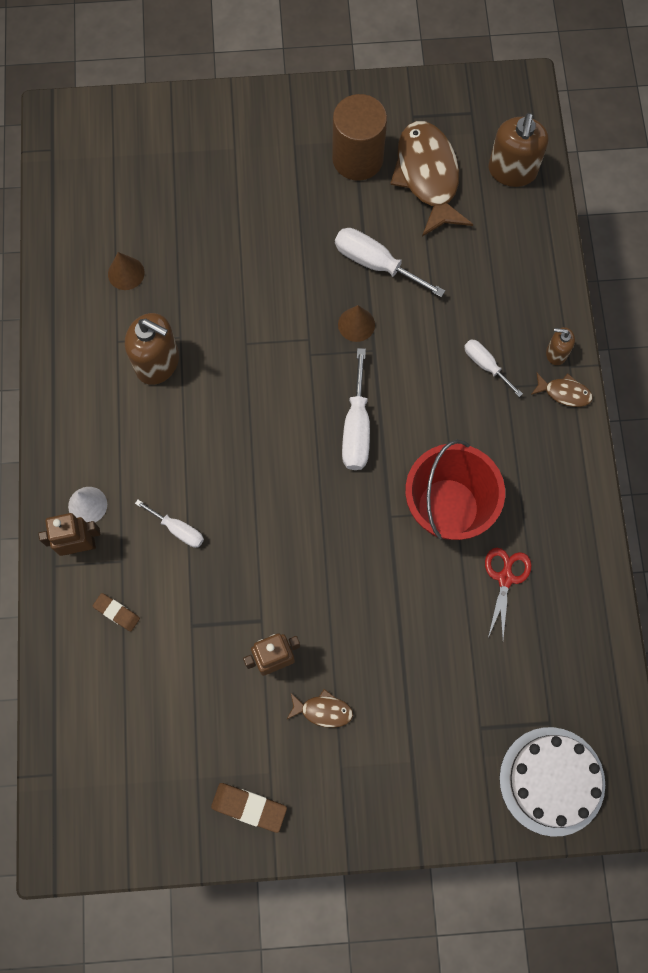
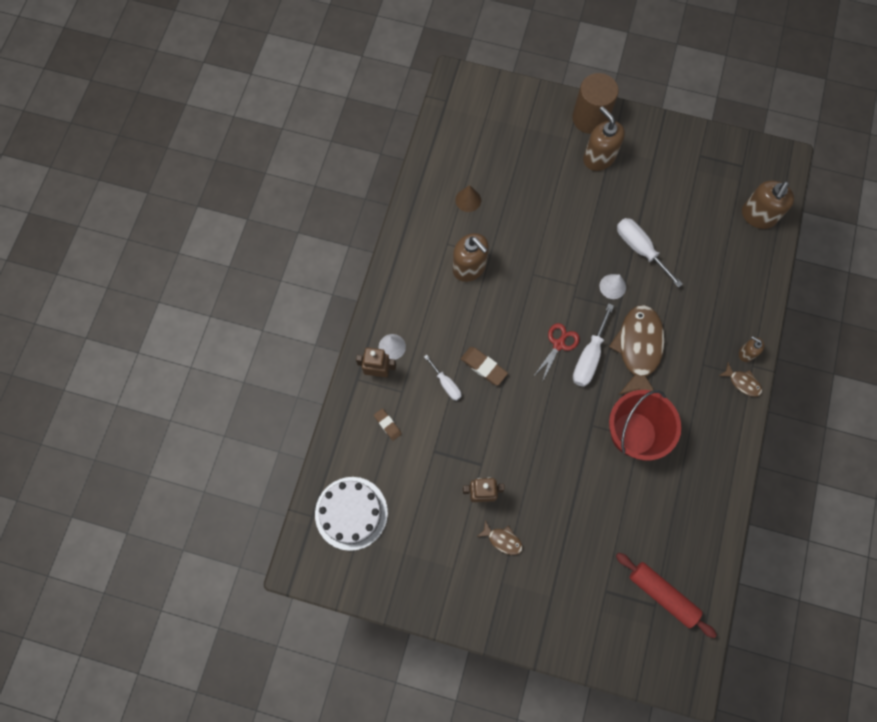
camera: 20 degrees right, 0 degrees up
brown eraser [211,783,287,833] -> brown eraser moved to [461,347,508,386]
brown cylinder [332,94,387,181] -> brown cylinder moved to [572,73,619,134]
brown cone [338,305,375,342] -> white cone [600,274,626,299]
brown fish [390,121,473,236] -> brown fish moved to [609,305,665,395]
white screwdriver [464,339,523,397] -> none
red scissors [485,548,531,638] -> red scissors moved to [533,323,580,382]
white cake [499,727,605,837] -> white cake moved to [315,477,388,551]
none -> brown soap dispenser [583,106,625,171]
none -> red rolling pin [616,553,717,638]

